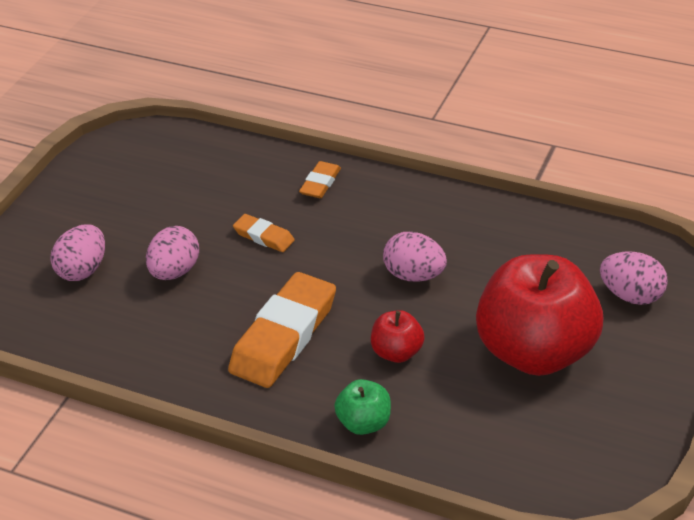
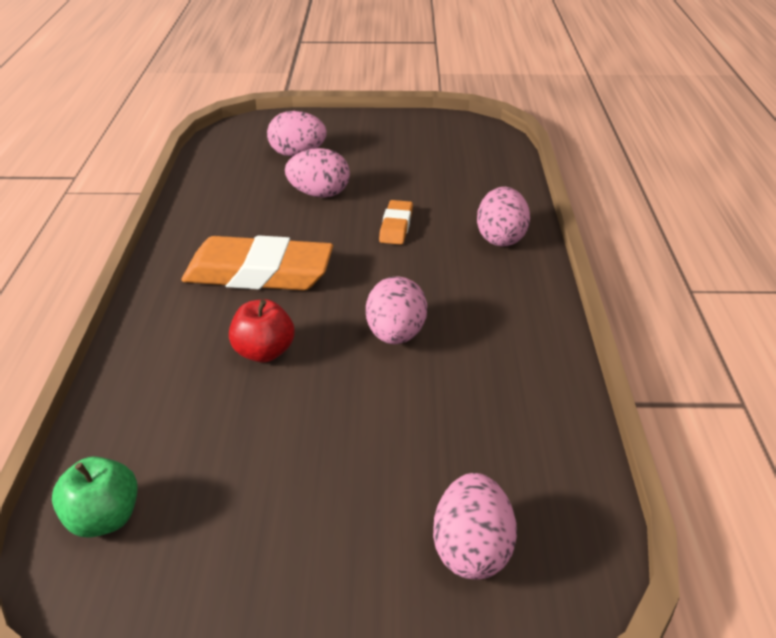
camera: 65 degrees right, 5 degrees down
orange eraser [299,161,341,198] -> pink egg [477,187,530,247]
green apple [334,379,391,435] -> green apple moved to [52,456,138,538]
red apple [476,254,603,376] -> none

